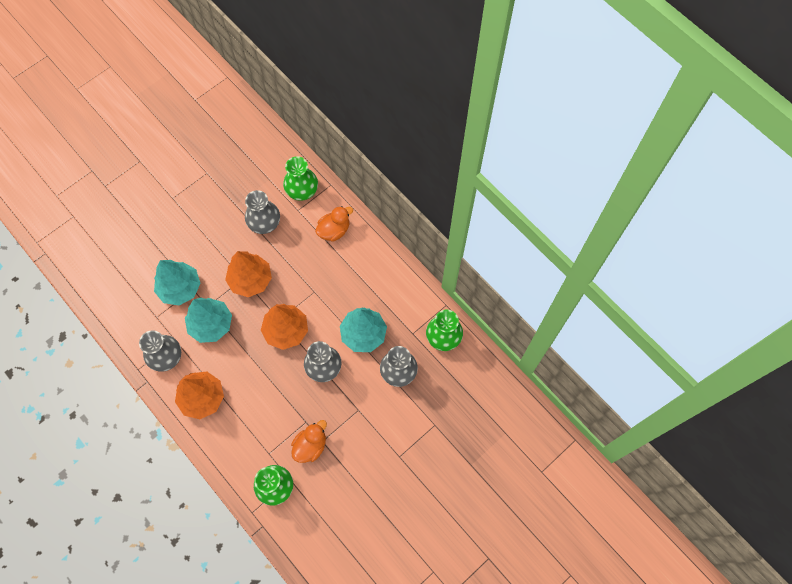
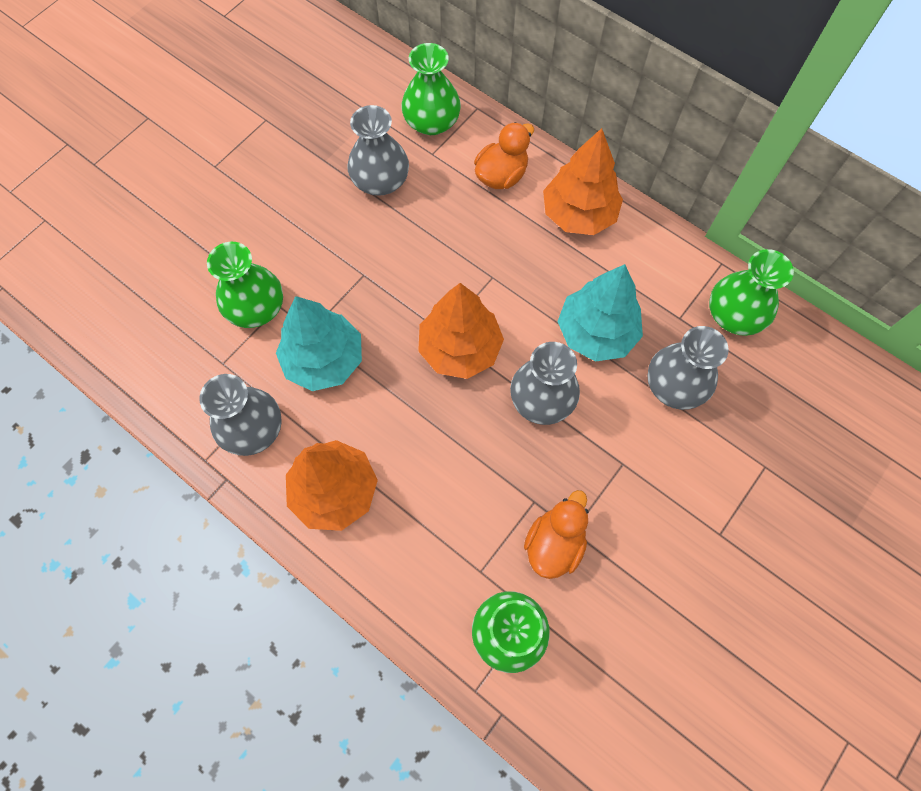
camera: 10 degrees left, 0 degrees up
turquoise tree [154,260,201,306] -> green vase [207,242,283,328]
orange tree [225,251,272,297] -> orange tree moved to [543,128,623,235]

